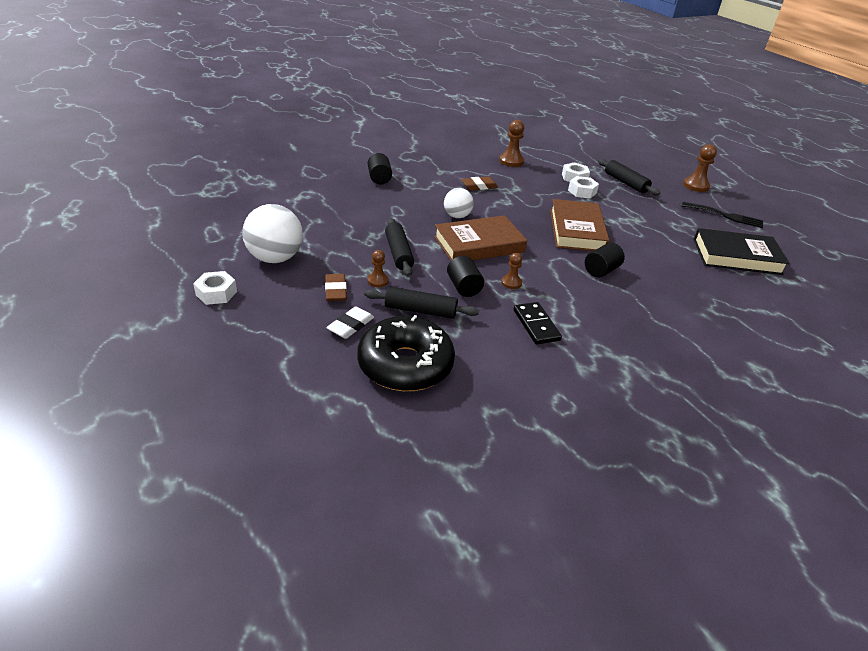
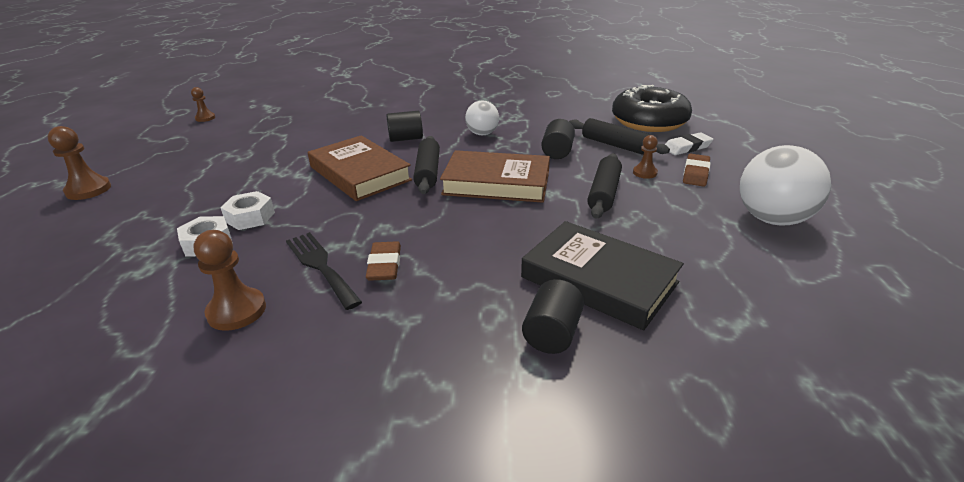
camera: 145 degrees left, 5 degrees down
white nut [193,271,237,305] -> none
white ball [444,188,474,218] -> white ball moved to [465,101,499,135]
brown eraser [461,177,498,190] -> brown eraser turned 75 degrees clockwise [366,241,401,281]
brown pawn [501,253,522,289] -> brown pawn moved to [191,87,215,122]
black domino [514,302,562,344] -> none
brown book [550,199,610,251] -> brown book turned 75 degrees counterclockwise [308,135,412,201]
black rolling pin [598,159,660,195] -> black rolling pin moved to [413,136,440,194]
black fork [682,202,763,228] -> black fork moved to [286,232,362,310]
black book [694,228,789,275] -> black book moved to [521,221,684,330]

